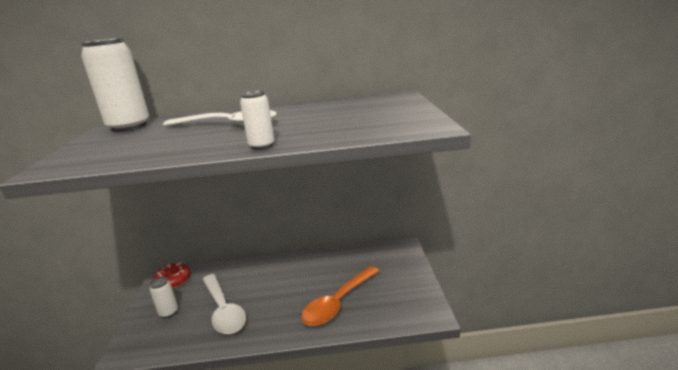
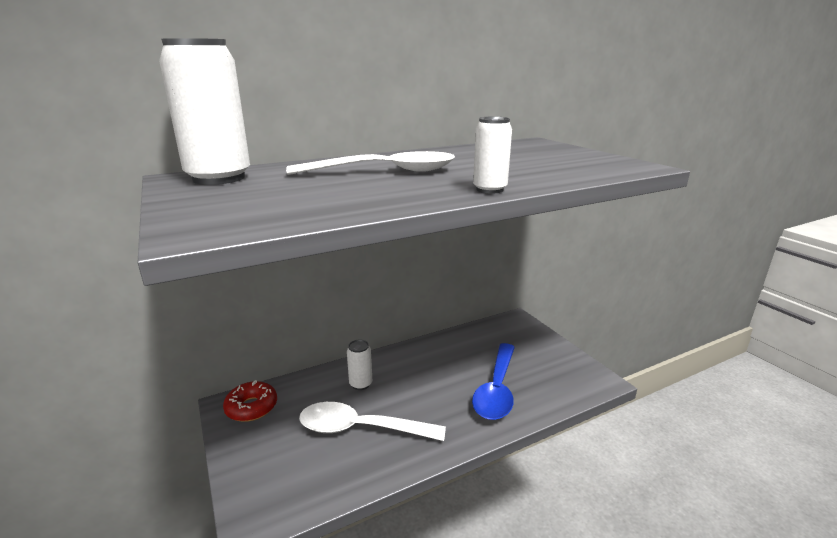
camera: 25 degrees left, 0 degrees up
white can [149,277,178,318] -> white can moved to [347,339,372,390]
white spoon [203,274,246,334] -> white spoon turned 150 degrees clockwise [299,402,446,441]
orange spoon [301,266,379,326] -> blue spoon [472,343,515,420]

